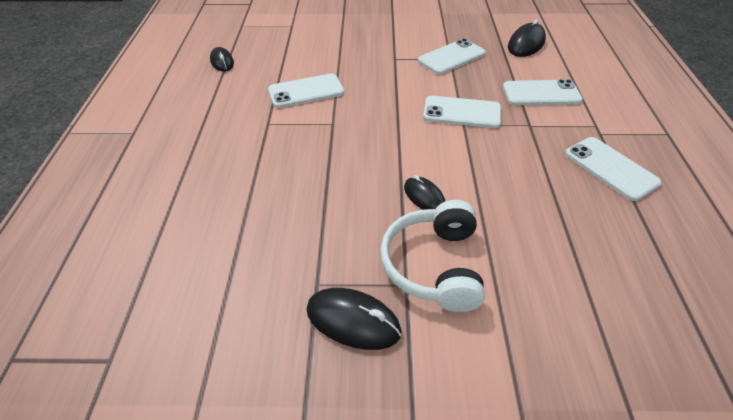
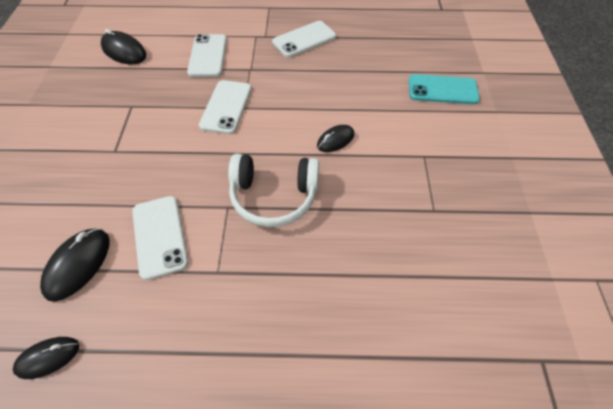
camera: 90 degrees left, 10 degrees up
black mouse [307,288,401,350] -> black mouse moved to [40,228,110,302]
white headphones [380,200,485,312] -> white headphones moved to [228,154,319,227]
white phone [418,39,486,74] -> none
none -> turquoise phone [409,74,480,104]

